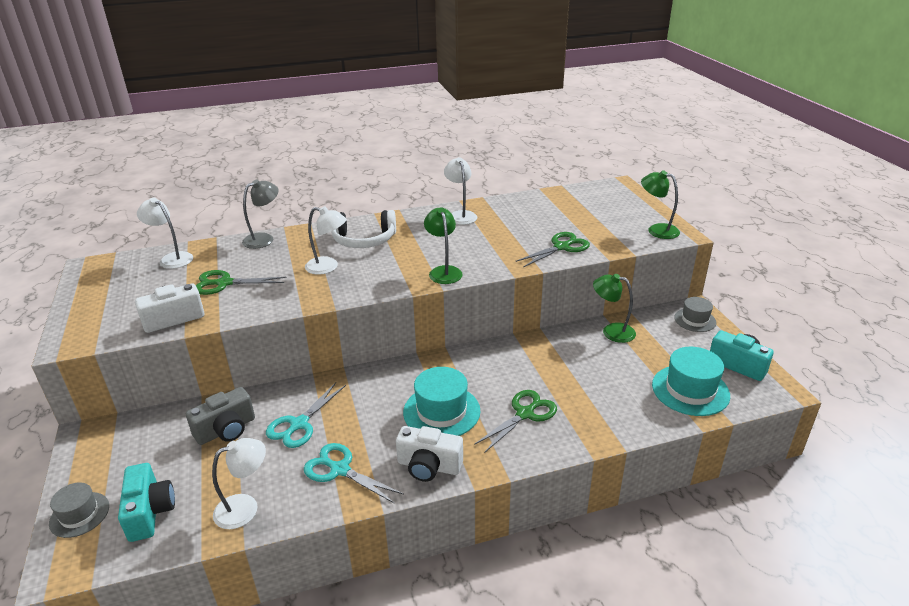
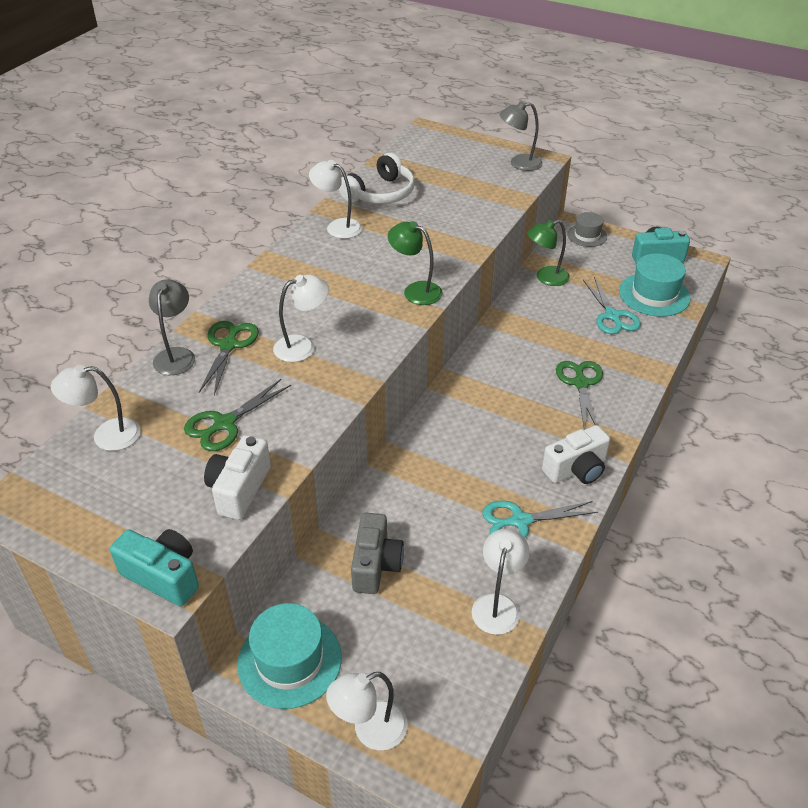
camera: 45 degrees left, 10 degrees up
grey hat [49,482,109,538] -> white lamp [326,672,408,751]
turquoise camera [118,463,175,542] -> turquoise camera moved to [110,529,199,606]
turquoise scissors [266,382,346,448] -> turquoise scissors moved to [583,277,641,334]
white headphones [331,210,396,248] -> white headphones moved to [339,153,415,204]
turquoise hat [403,367,480,436] -> turquoise hat moved to [237,603,342,709]
green scissors [516,232,590,267] -> green scissors moved to [199,321,259,395]
green lamp [641,170,680,239] -> grey lamp [499,101,543,171]

